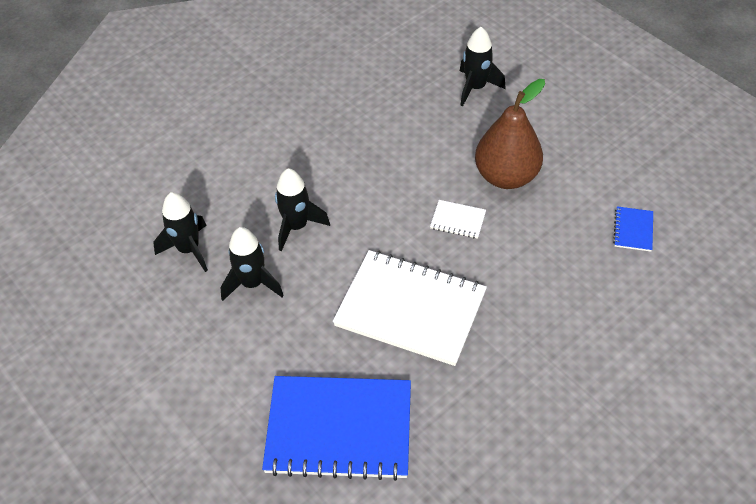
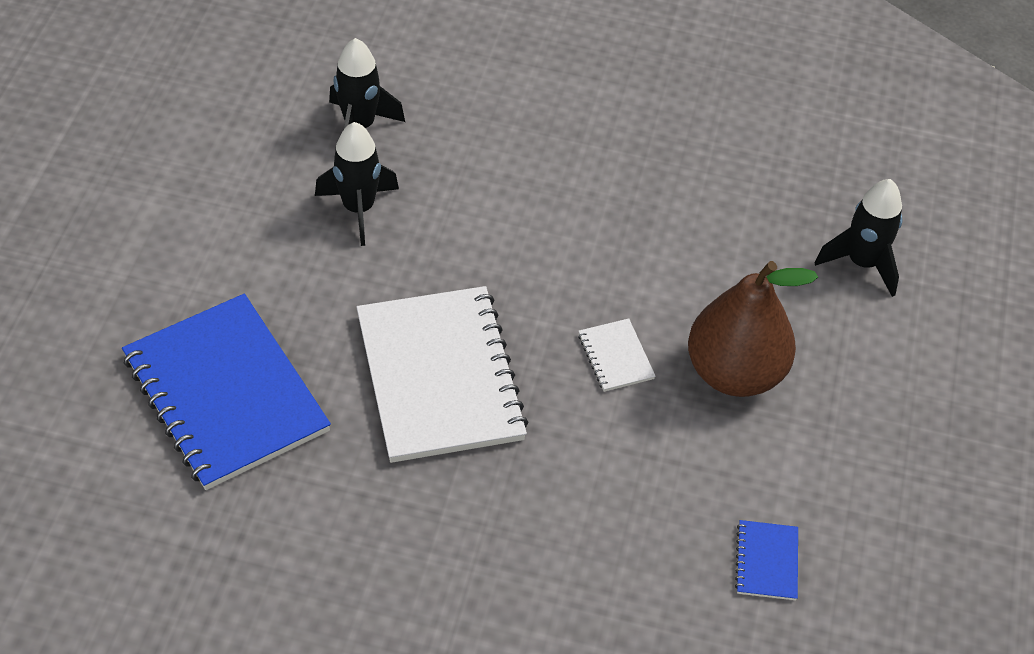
camera: 50 degrees right, 0 degrees up
black rocket [275,168,330,251] -> none
blue notebook [613,206,653,252] -> blue notebook turned 60 degrees counterclockwise [735,520,798,600]

